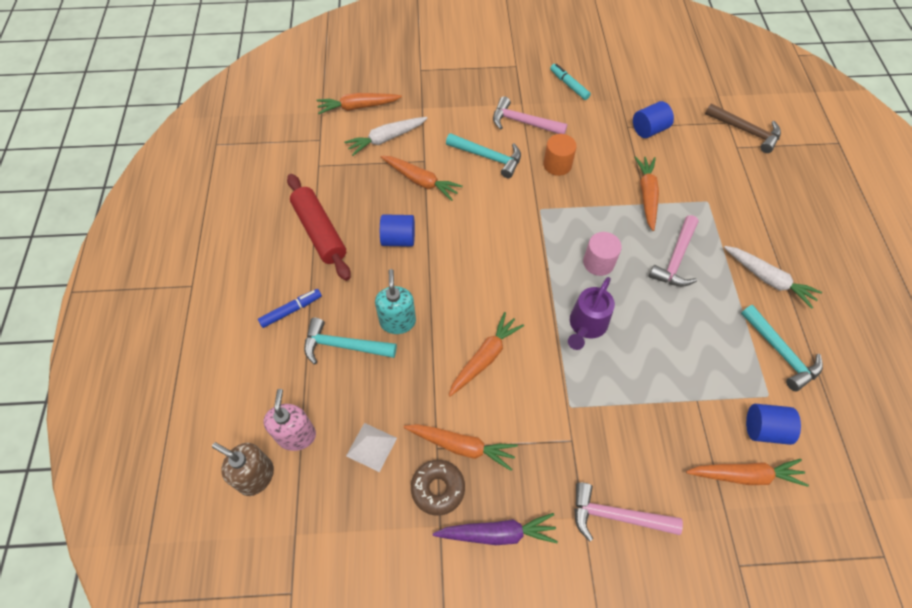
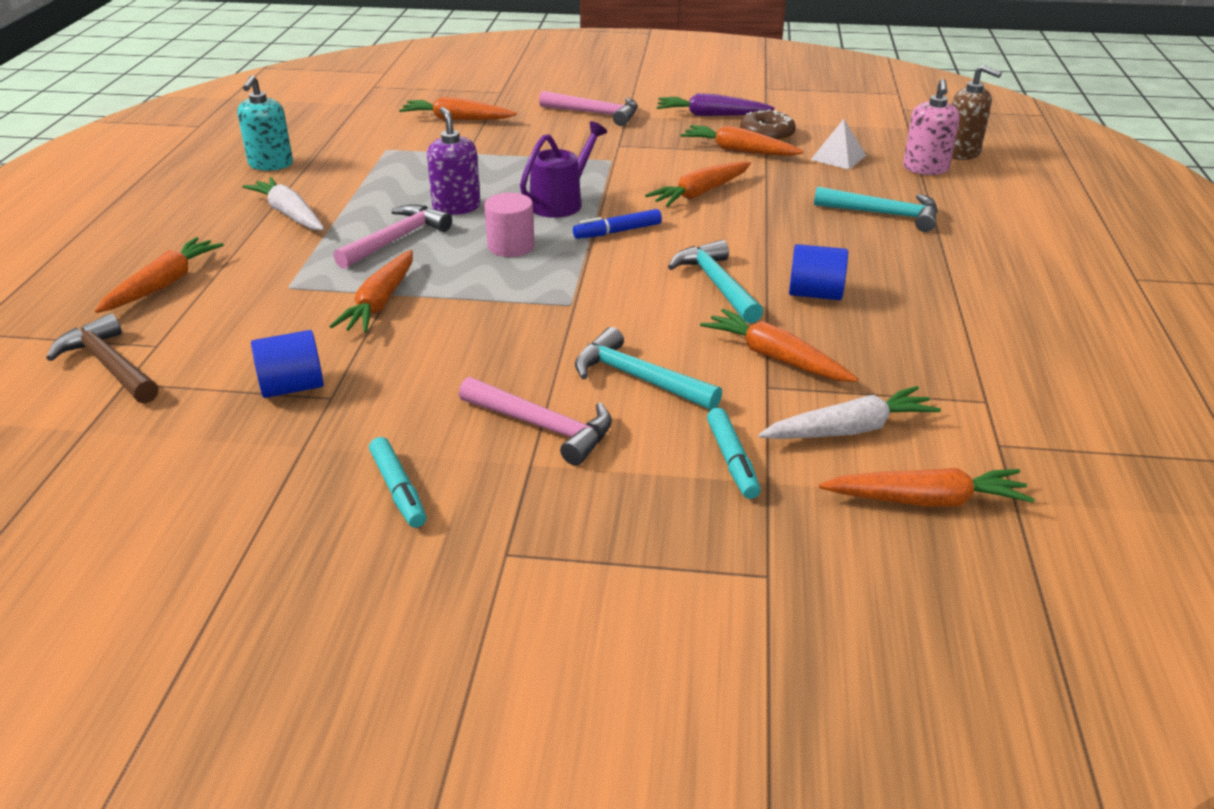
camera: 170 degrees left, 25 degrees down
blue marker [258,289,322,328] -> blue marker moved to [573,209,662,239]
red rolling pin [287,174,351,281] -> none
turquoise soap dispenser [375,269,416,334] -> turquoise soap dispenser moved to [237,75,293,171]
orange cylinder [543,134,577,176] -> none
turquoise hammer [741,305,823,391] -> turquoise hammer moved to [668,240,763,324]
blue cylinder [746,404,801,445] -> none
none -> orange carrot [95,237,224,313]
none -> purple soap dispenser [427,107,481,215]
none -> turquoise marker [707,408,761,499]

